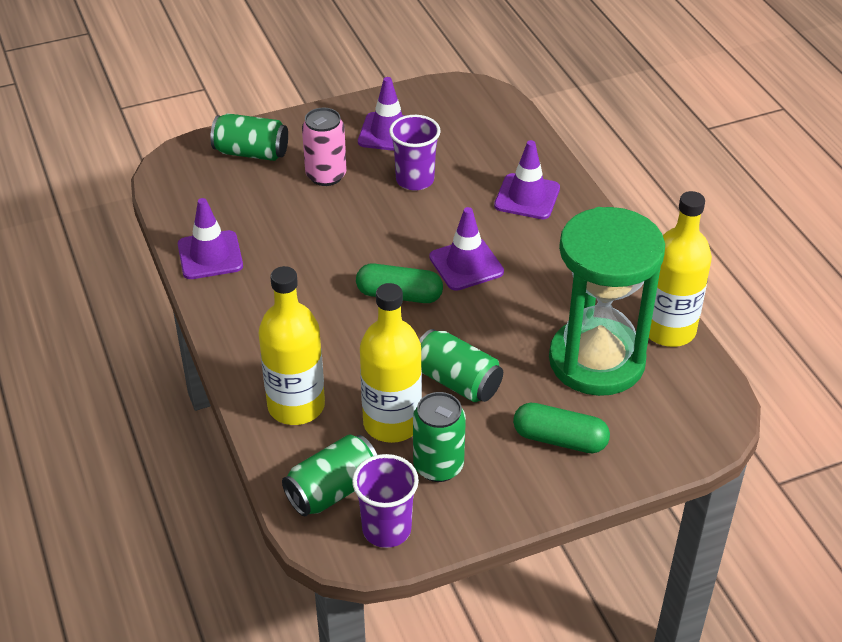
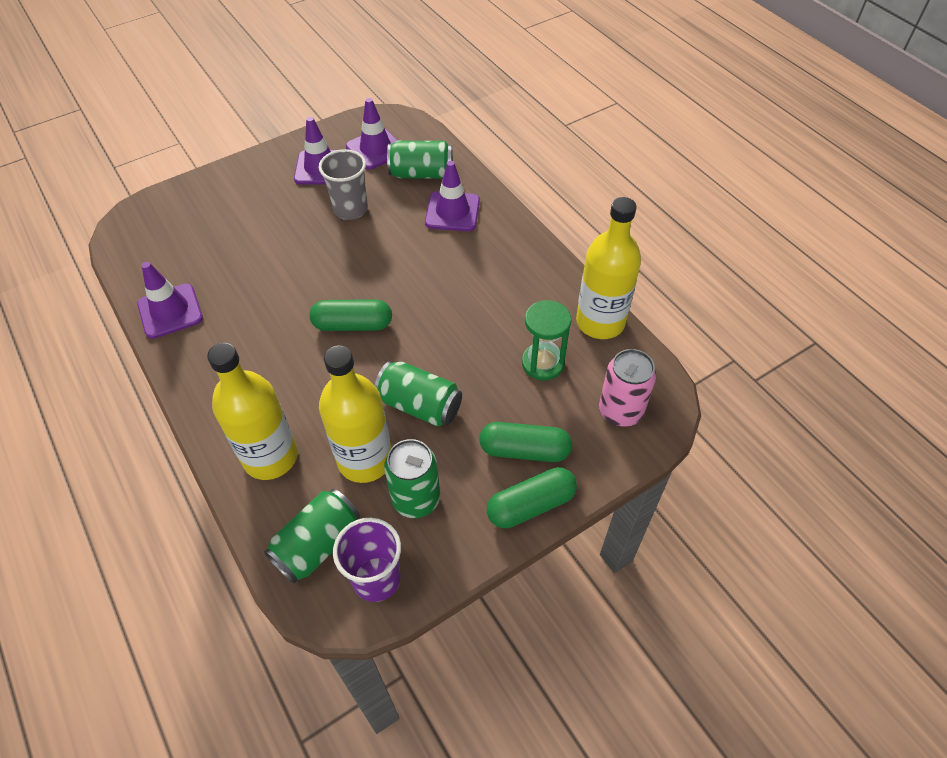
camera: 10 degrees left, 10 degrees up
green can [210,113,288,161] -> green can moved to [387,141,453,179]
pink can [302,108,347,186] -> pink can moved to [599,349,656,427]
purple cup [389,115,441,191] -> grey cup [319,149,368,220]
purple traffic cone [429,207,504,291] -> purple traffic cone moved to [346,98,398,169]
green hourglass [549,207,665,396] -> green hourglass [522,300,571,380], size x0.49
none -> green capsule [487,467,577,528]

